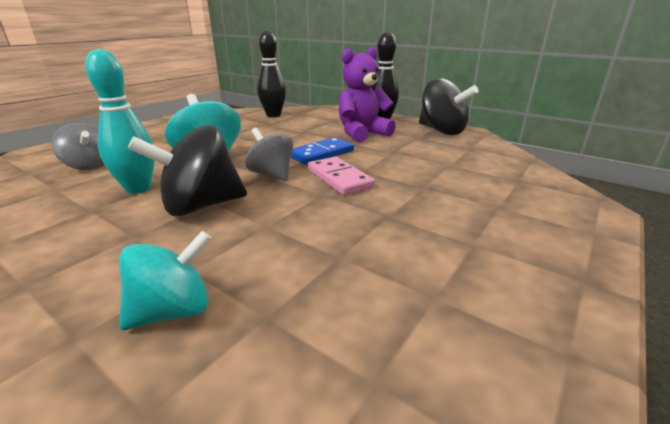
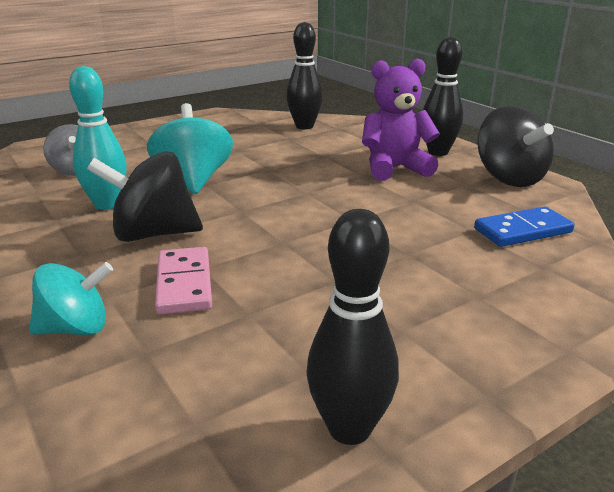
camera: 20 degrees right, 0 degrees up
grey spinning top [245,128,293,181] -> none
blue domino [291,137,354,165] -> blue domino moved to [474,206,574,247]
pink domino [308,157,375,195] -> pink domino moved to [155,247,212,314]
none -> black bowling pin [306,209,399,445]

